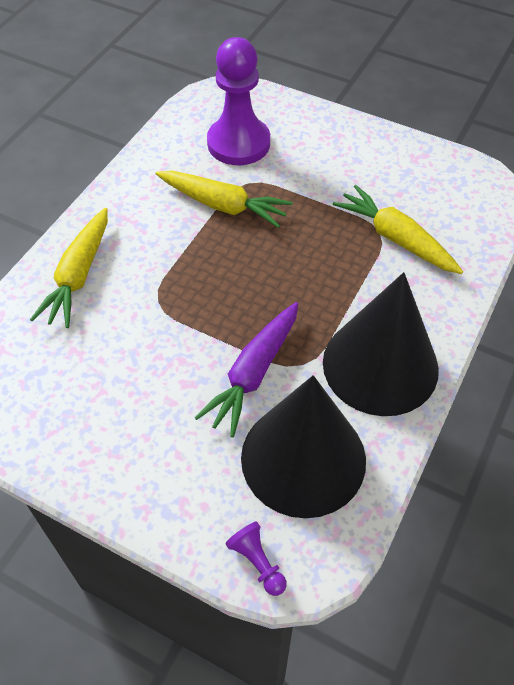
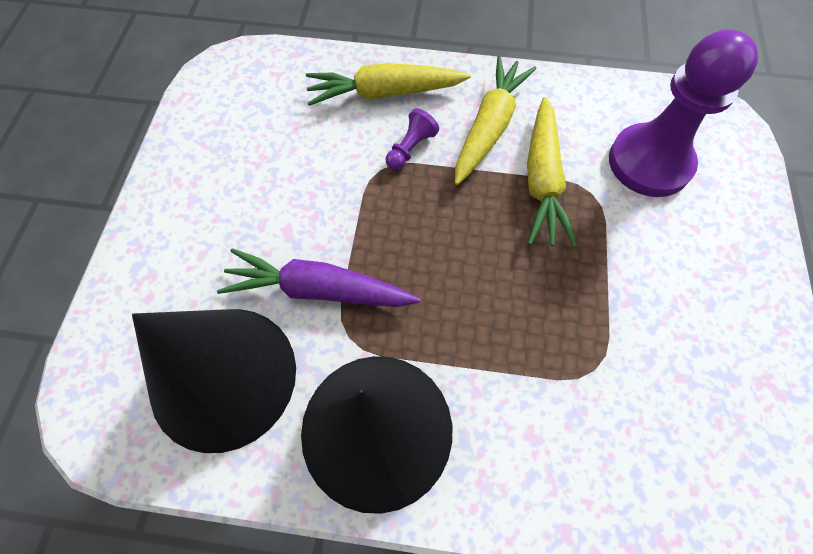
camera: 70 degrees right, 10 degrees up
purple pawn [225,521,287,596] -> purple pawn moved to [386,108,439,170]
yellow carrot [333,185,463,274] -> yellow carrot moved to [455,55,537,185]

